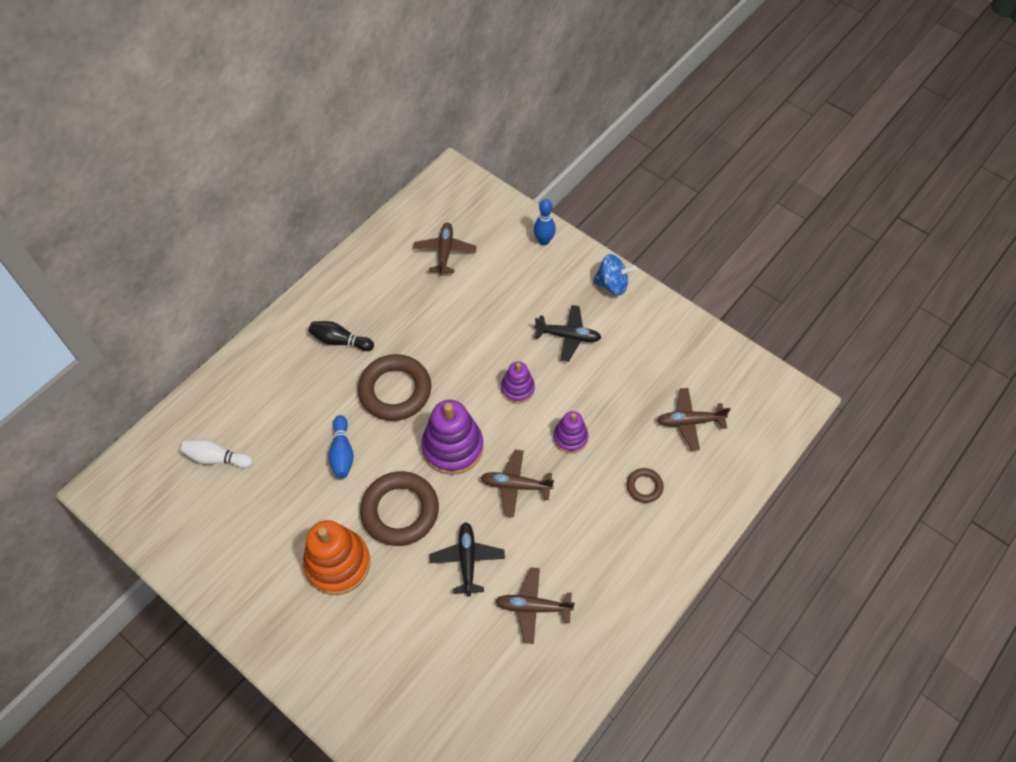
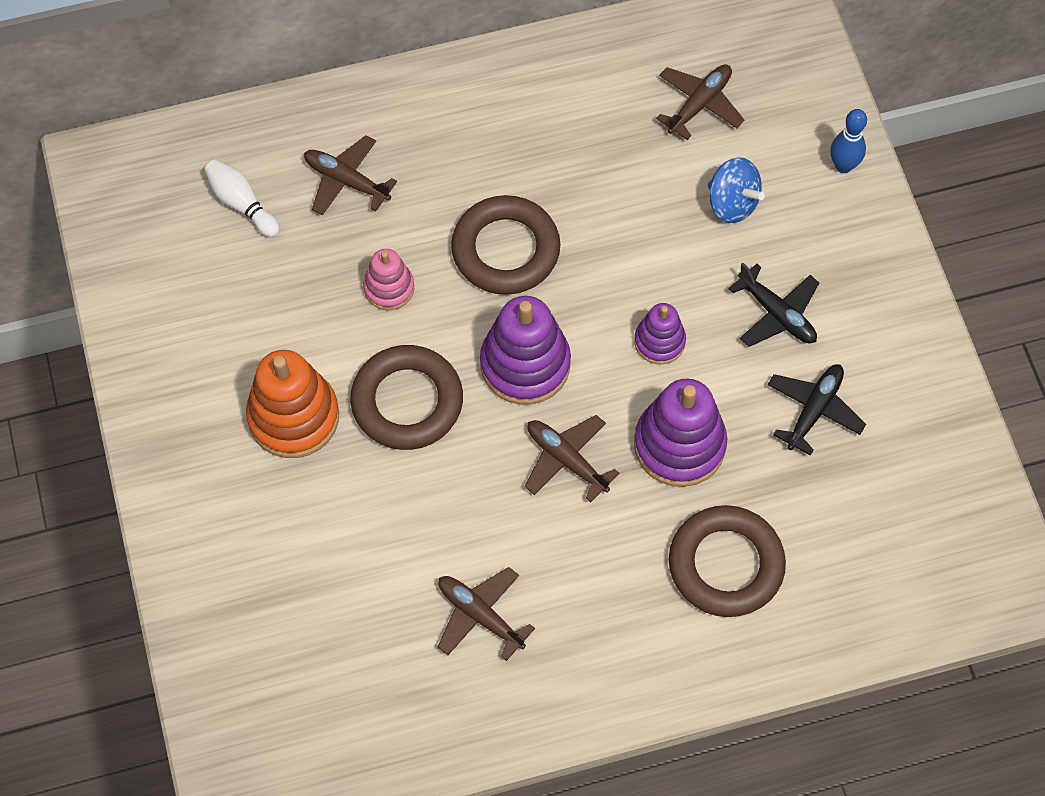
camera: 35 degrees right, 5 degrees up
black bowling pin [309,321,374,351] -> none
blue bowling pin [328,415,354,479] -> pink stacking toy [363,249,414,310]
black plane [430,522,505,597] -> black plane moved to [768,364,866,455]
purple stacking toy [553,411,588,453] -> purple stacking toy [634,379,727,487], size x1.75
blue spinning top [593,254,637,295] -> blue spinning top moved to [708,157,765,223]
brown ring [626,468,664,503] -> brown ring [669,505,786,617], size x2.09
brown plane [657,388,731,451] -> brown plane moved to [304,135,397,216]

